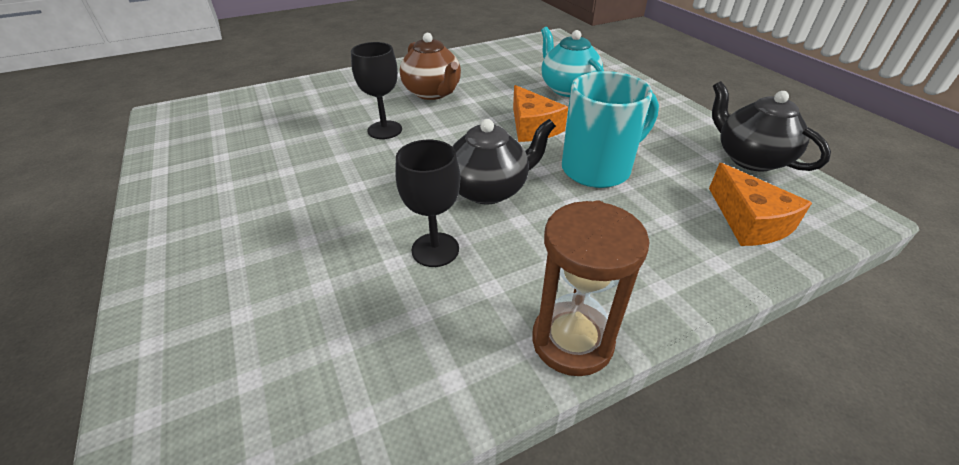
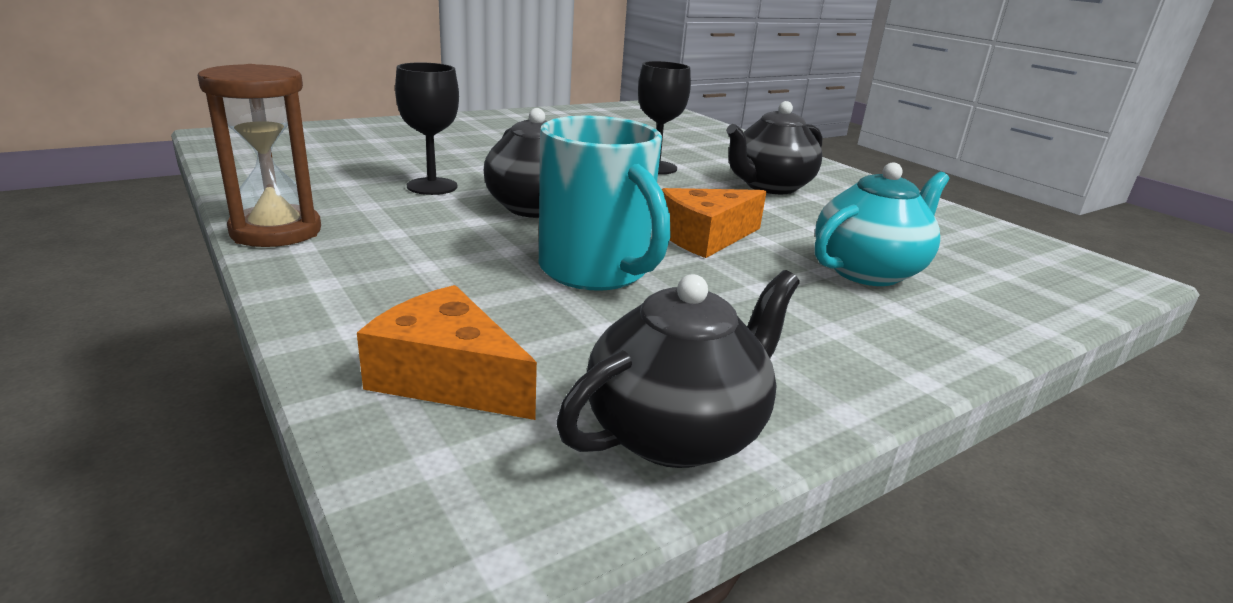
camera: 80 degrees right, 15 degrees down
brown teapot [400,33,461,100] -> black teapot [726,101,822,194]
orange cheese [709,163,812,246] -> orange cheese turned 60 degrees clockwise [357,285,537,420]

